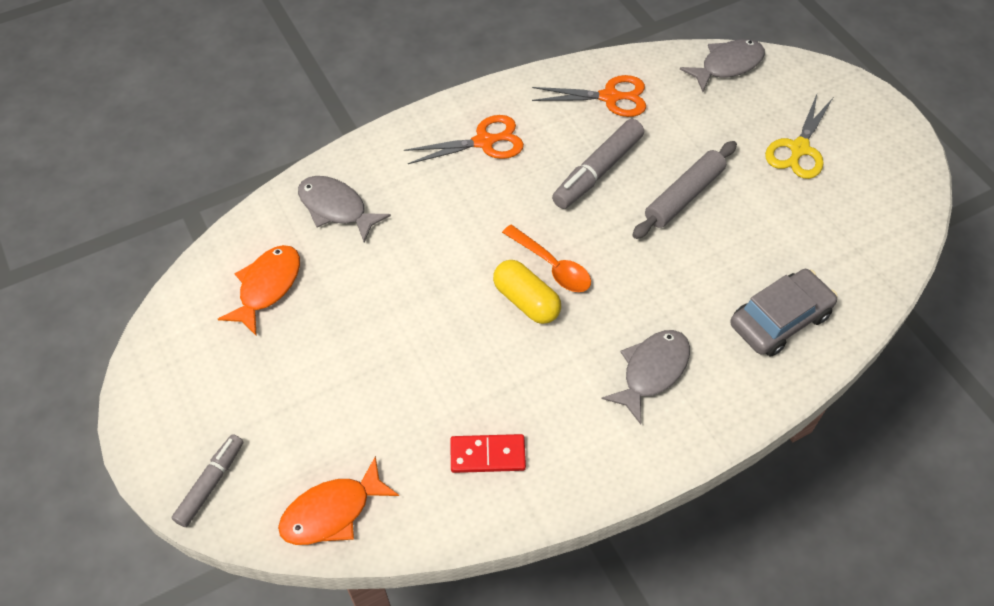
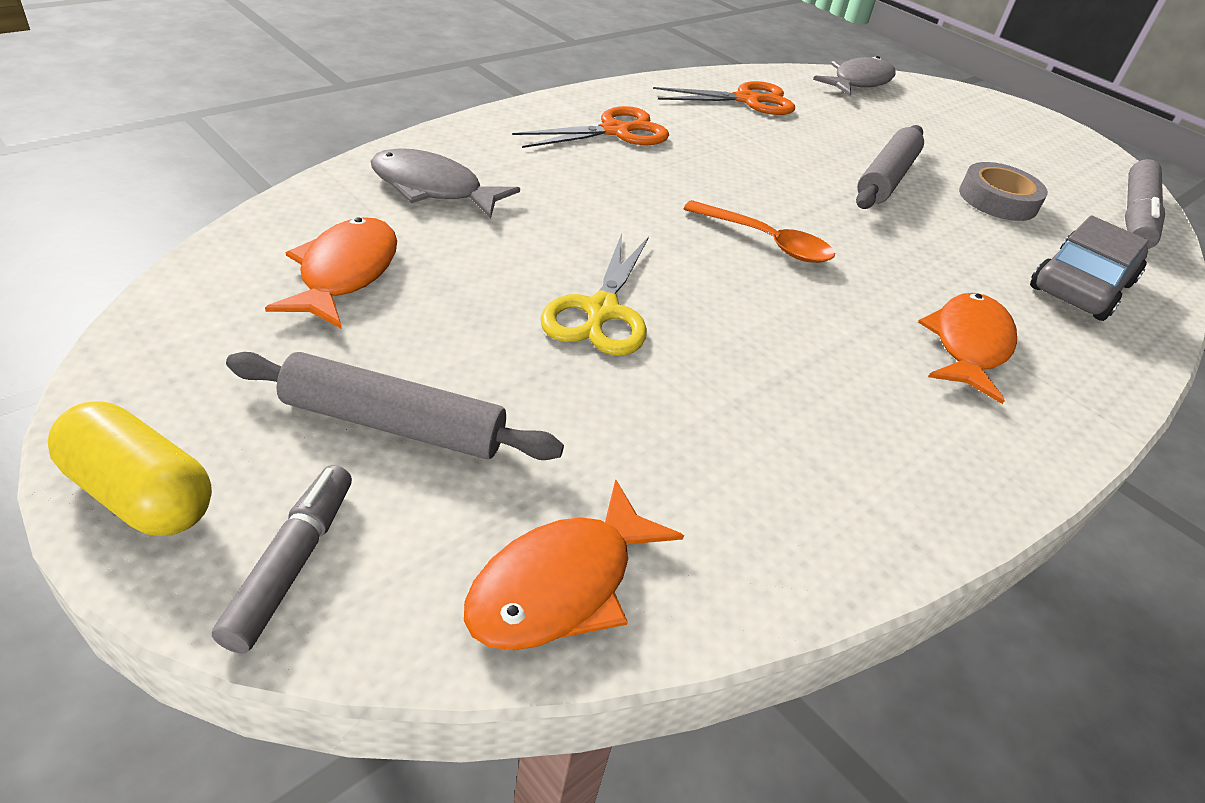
camera: 20 degrees left, 15 degrees down
red domino [451,434,526,473] -> none
yellow capsule [493,260,561,324] -> yellow capsule moved to [48,401,212,536]
grey marker [552,119,644,209] -> grey marker moved to [1125,159,1165,249]
grey fish [601,330,690,424] -> orange fish [918,293,1017,404]
yellow scissors [765,94,833,179] -> yellow scissors moved to [540,233,649,356]
none -> grey rolling pin [226,352,564,460]
none -> grey tape [959,162,1048,221]

